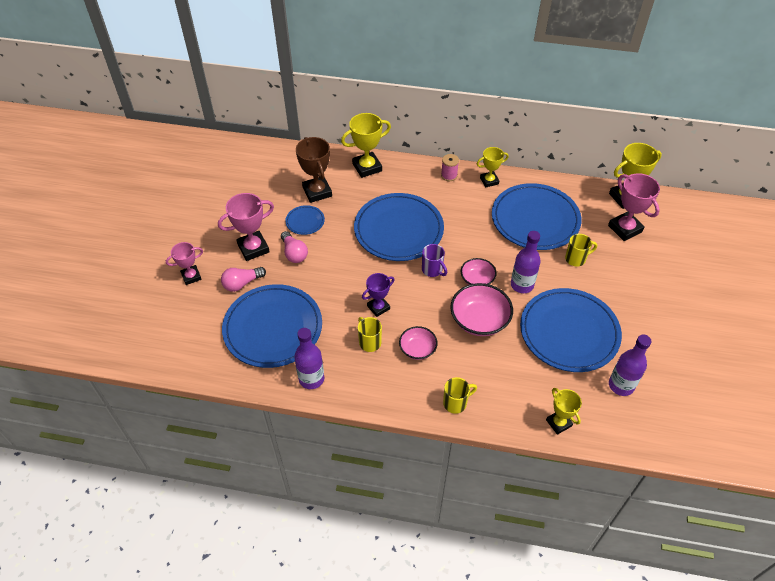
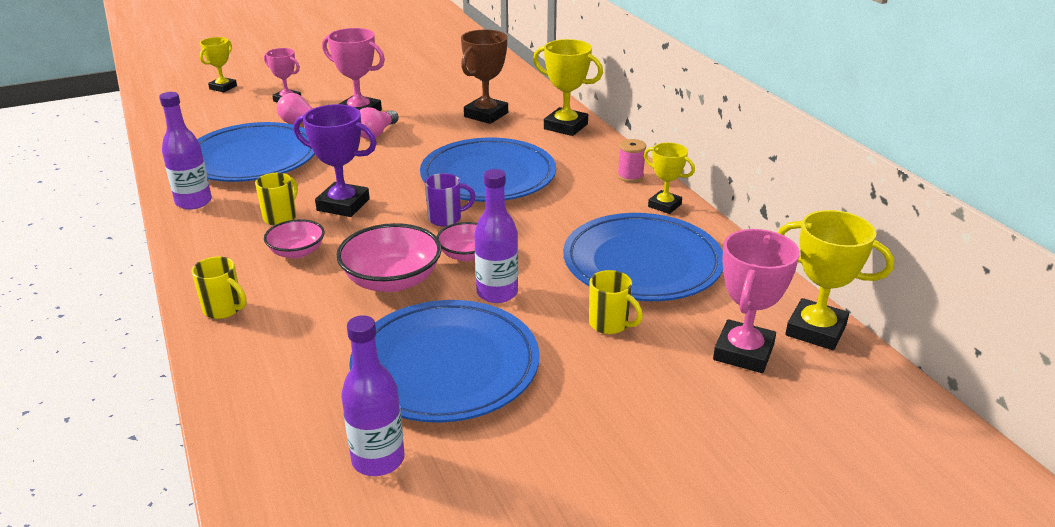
camera: 55 degrees right, 20 degrees down
blue plate [285,205,325,235] -> none
purple trophy [362,273,394,317] -> purple trophy [294,104,377,217], size x1.57
purple mug [422,244,447,277] -> purple mug turned 120 degrees counterclockwise [425,173,476,226]
yellow trophy [546,388,582,435] -> yellow trophy moved to [200,37,237,92]

